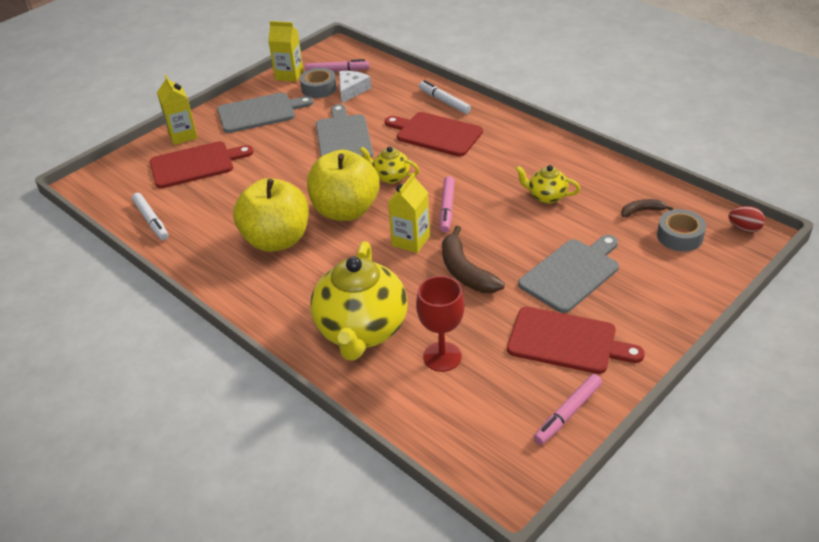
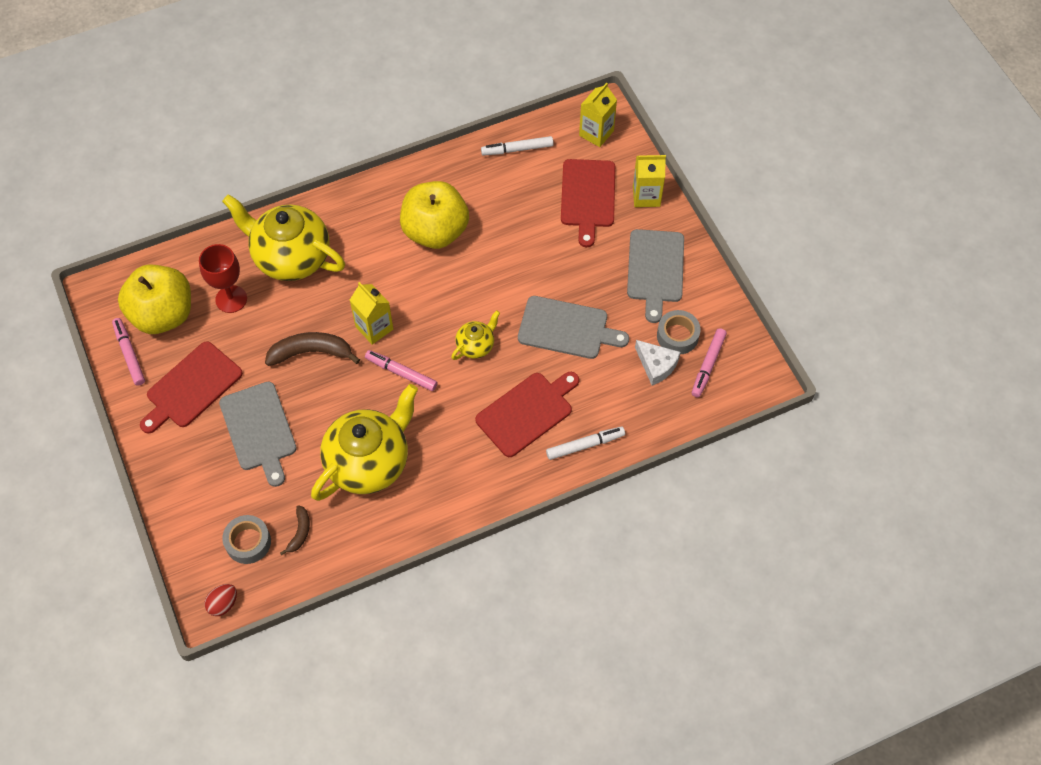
camera: 110 degrees right, 20 degrees up
yellow carton [268,21,303,82] -> yellow carton moved to [579,83,617,147]
yellow apple [307,150,380,221] -> yellow apple moved to [118,264,191,334]
yellow teapot [515,165,580,204] -> yellow teapot [311,384,418,501], size x2.12

